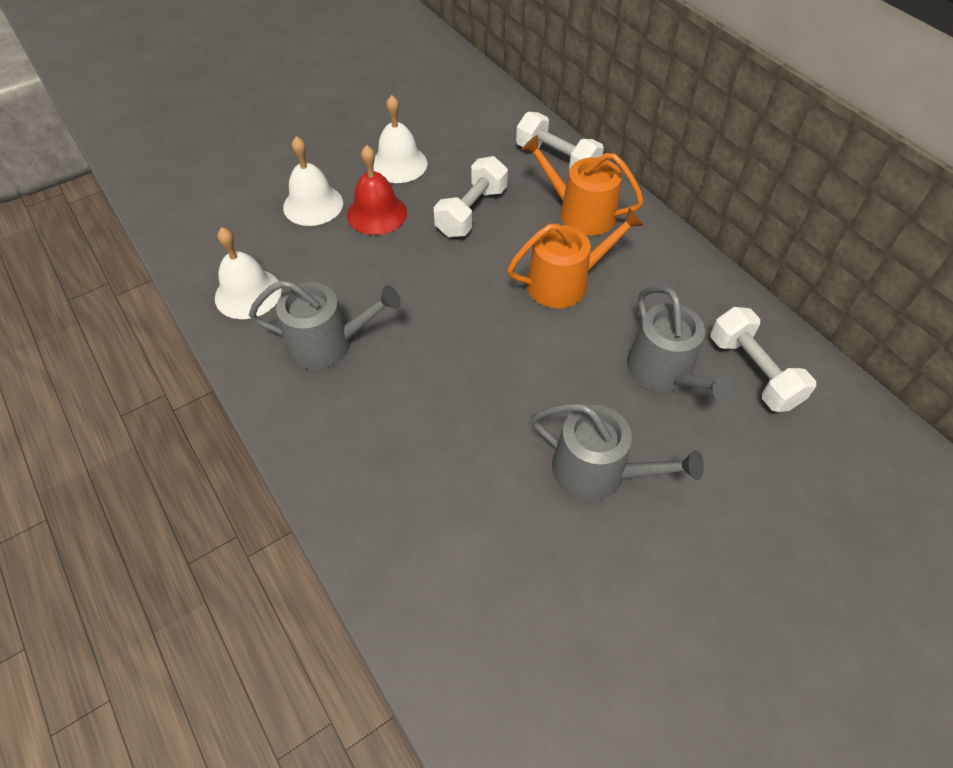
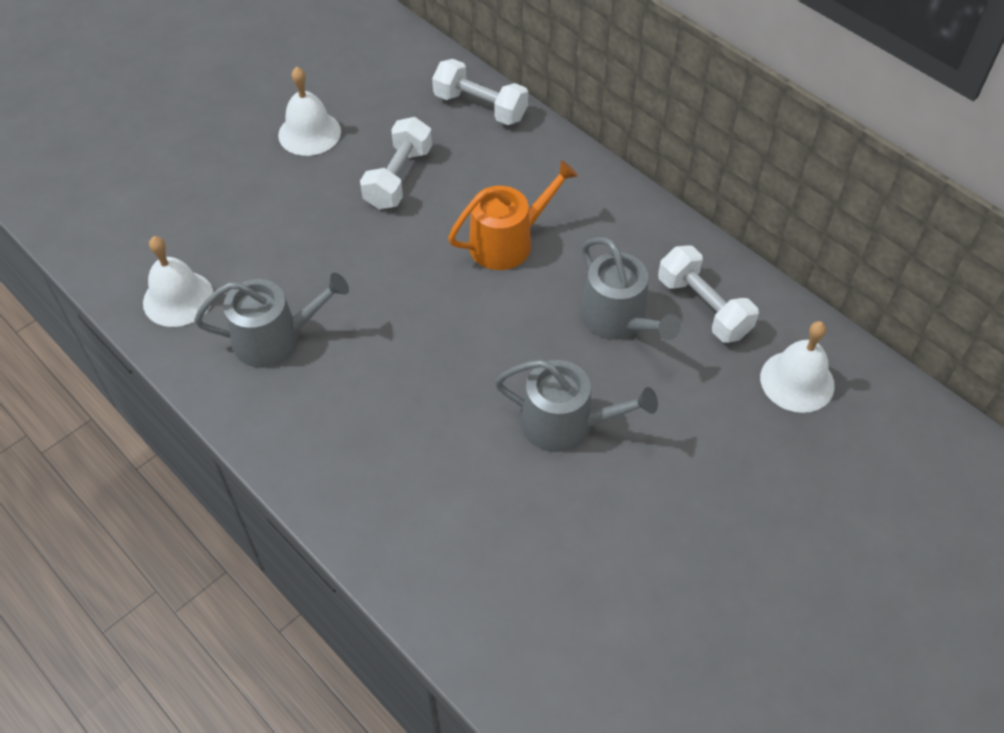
camera: 10 degrees left, 0 degrees up
white bell [283,136,343,226] -> white bell moved to [760,321,835,413]
red bell [347,145,407,235] -> none
orange watering can [521,135,644,236] -> none

